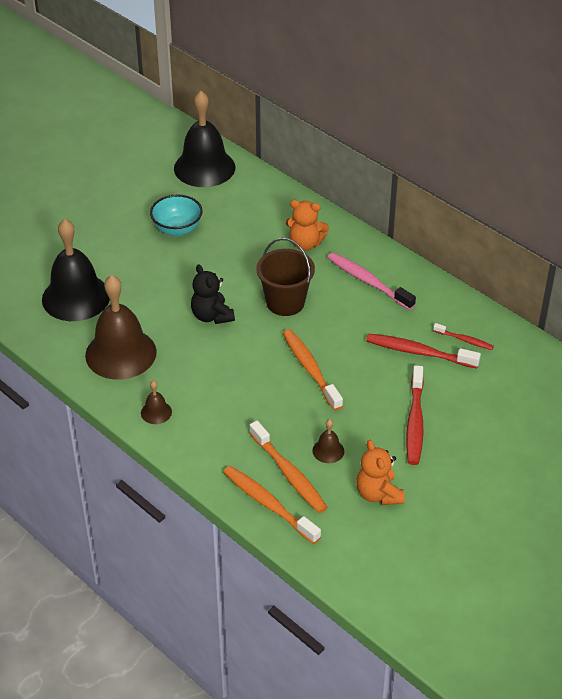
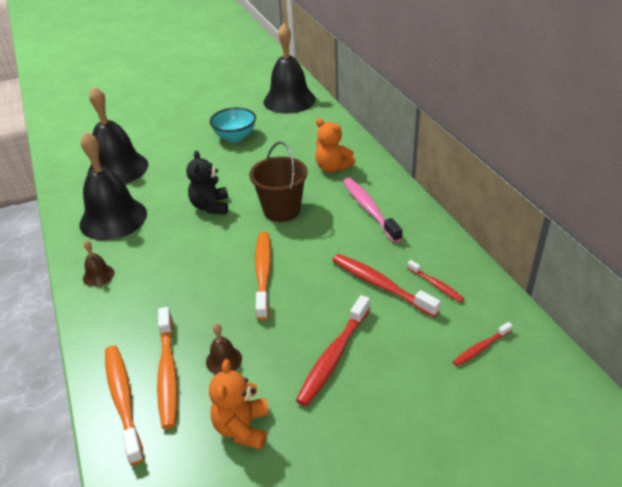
camera: 25 degrees right, 5 degrees down
brown bell [85,275,157,380] -> black bell [80,132,147,240]
none -> red toothbrush [453,322,513,366]

